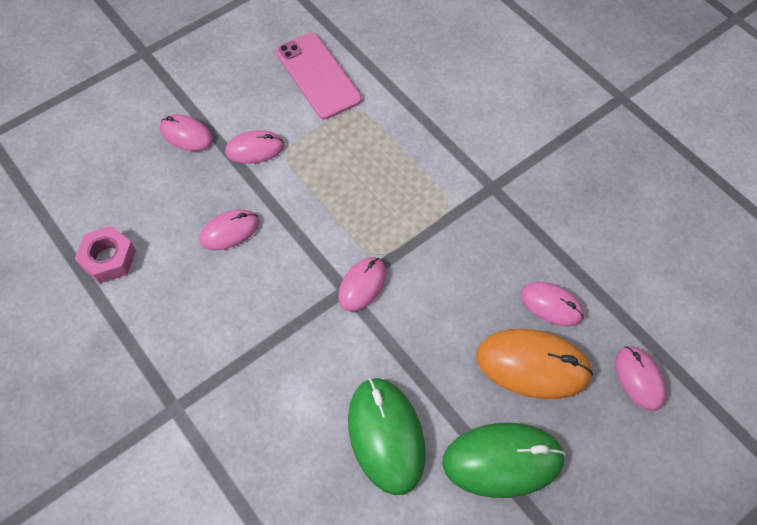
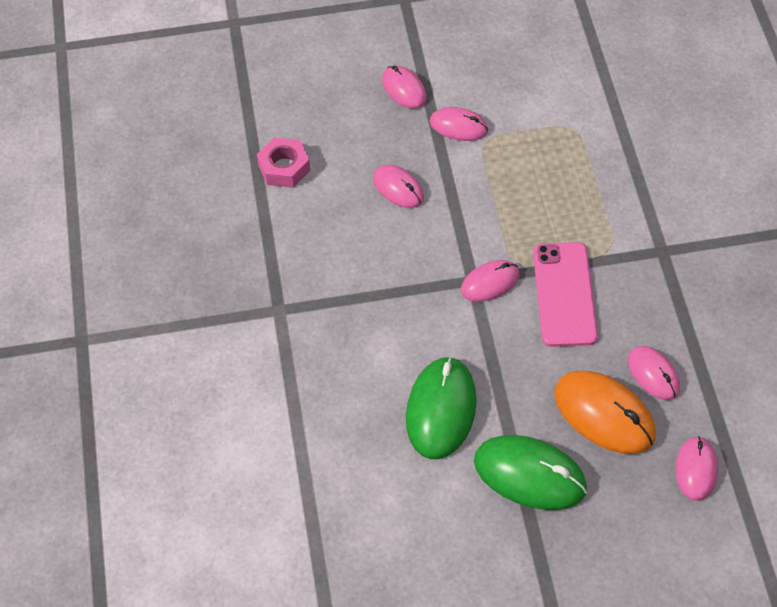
camera: 30 degrees right, 5 degrees down
pink mouse [199,209,259,250] -> pink mouse turned 45 degrees clockwise [373,164,424,208]
pink phone [276,33,362,119] -> pink phone moved to [533,242,598,347]

